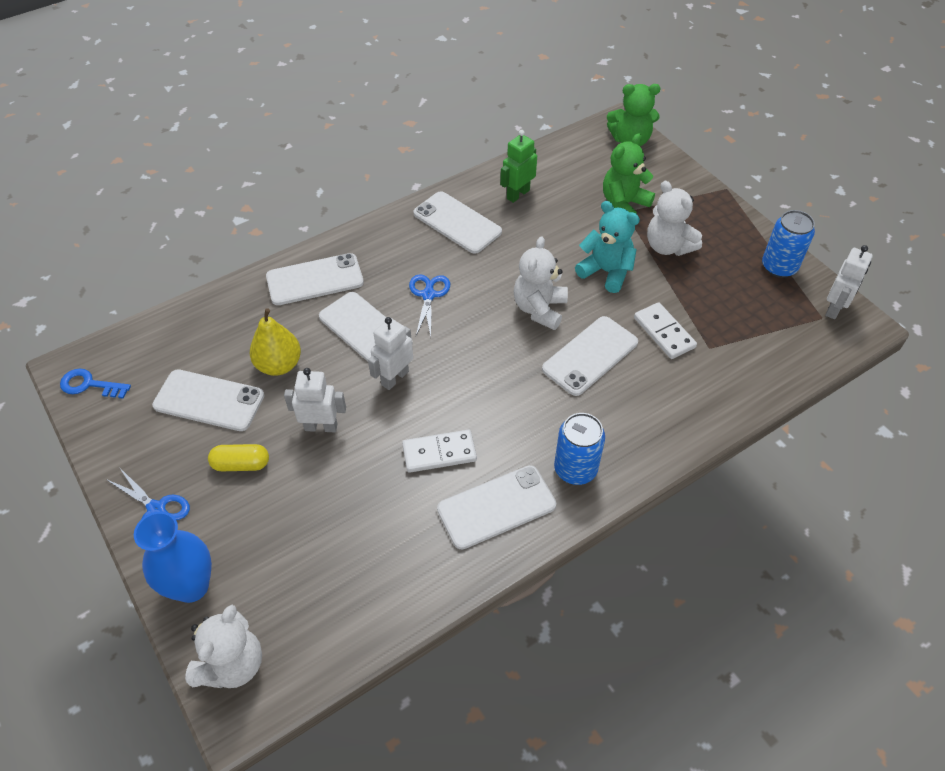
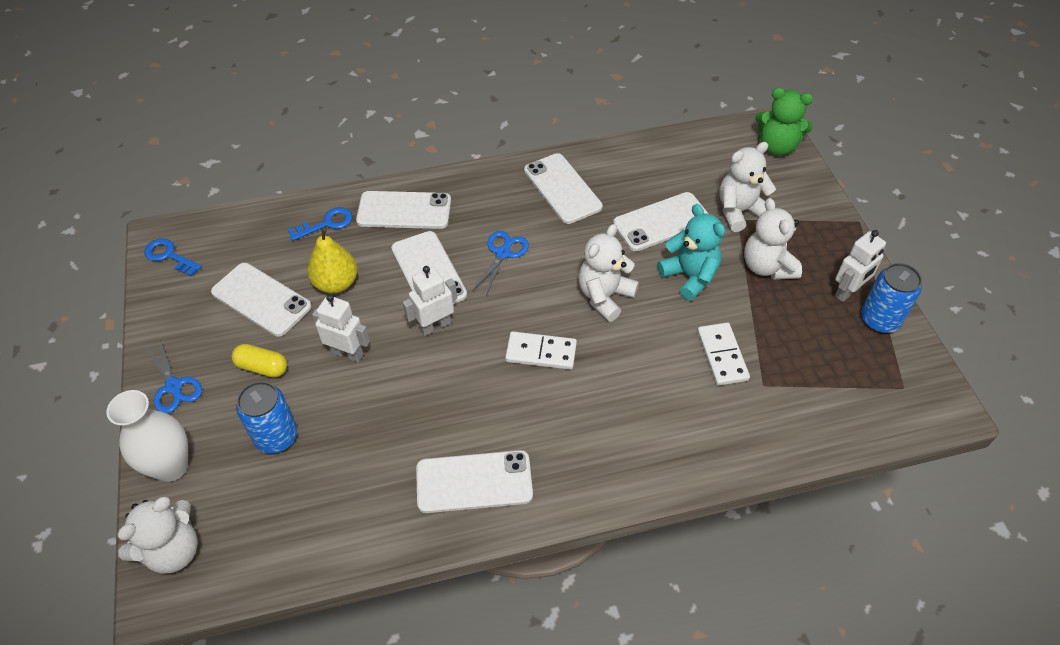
camera: 20 degrees right, 0 degrees up
blue vase [134,511,212,603] -> white vase [106,390,188,482]
white domino [402,430,477,473] -> white domino moved to [505,331,577,370]
green robot [500,130,537,203] -> none
white phone [542,316,638,396] -> white phone moved to [613,192,709,251]
blue can [554,413,605,485] -> blue can moved to [236,381,298,454]
green teddy bear [603,133,655,214] -> white teddy bear [719,142,776,232]
white robot [825,245,873,319] -> white robot moved to [835,230,886,302]
none -> blue key [288,207,352,241]

